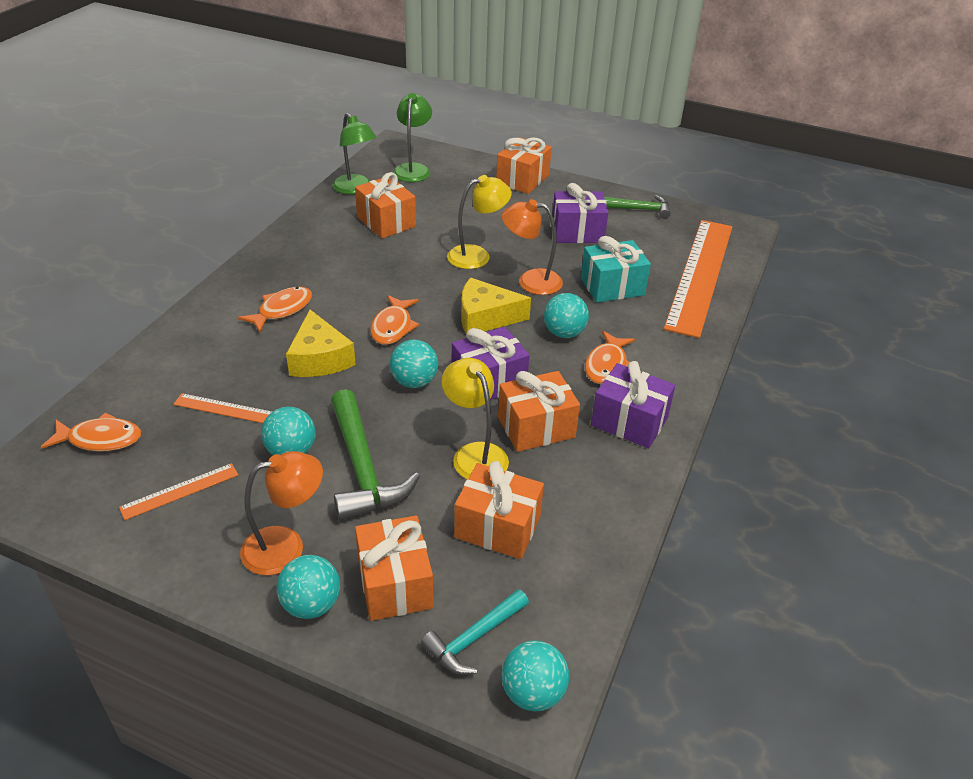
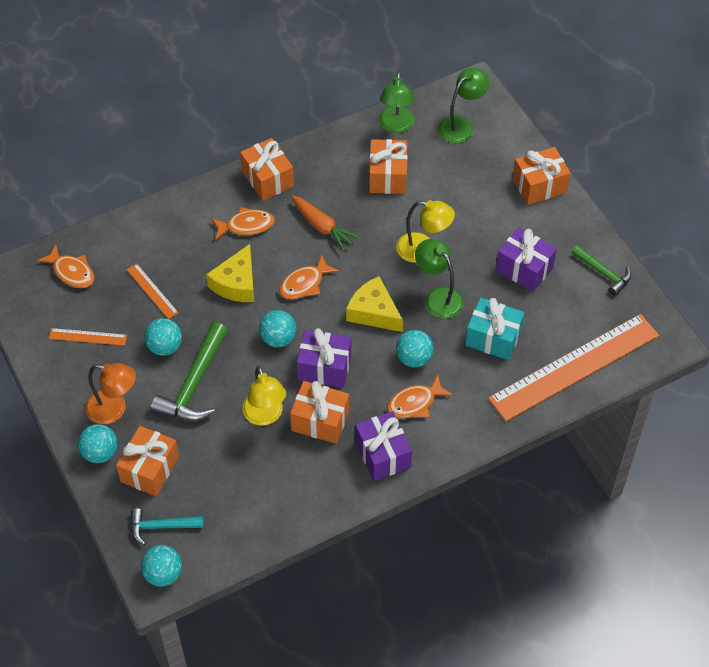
camera: 40 degrees right, 15 degrees up
yellow lamp [441,358,509,479] -> yellow lamp turned 150 degrees clockwise [242,366,286,426]
orange gift [454,461,544,559] -> orange gift moved to [240,138,294,201]
orange lamp [502,199,563,295] -> green lamp [415,239,464,319]
none -> orange carrot [291,195,360,251]

